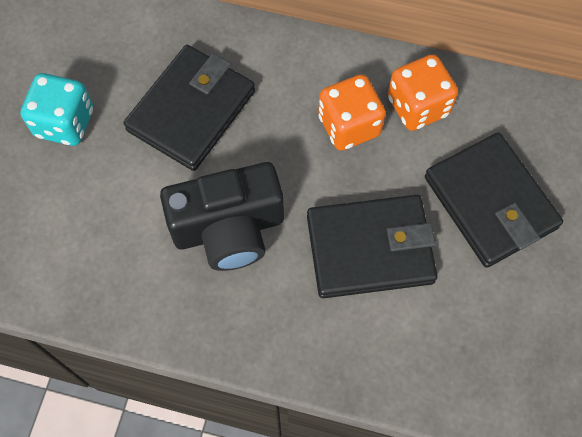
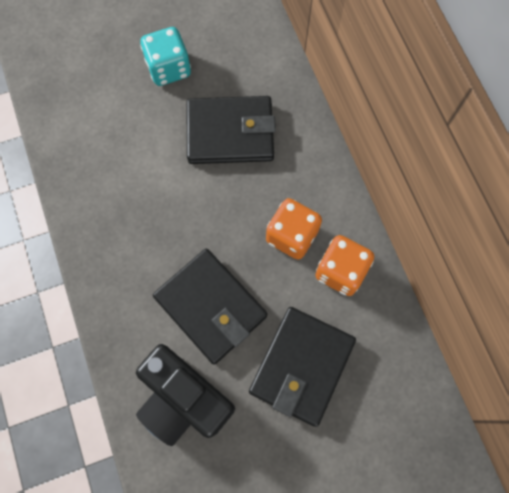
camera: 55 degrees right, 5 degrees up
black camera [160,162,284,271] -> black camera moved to [136,344,235,446]

